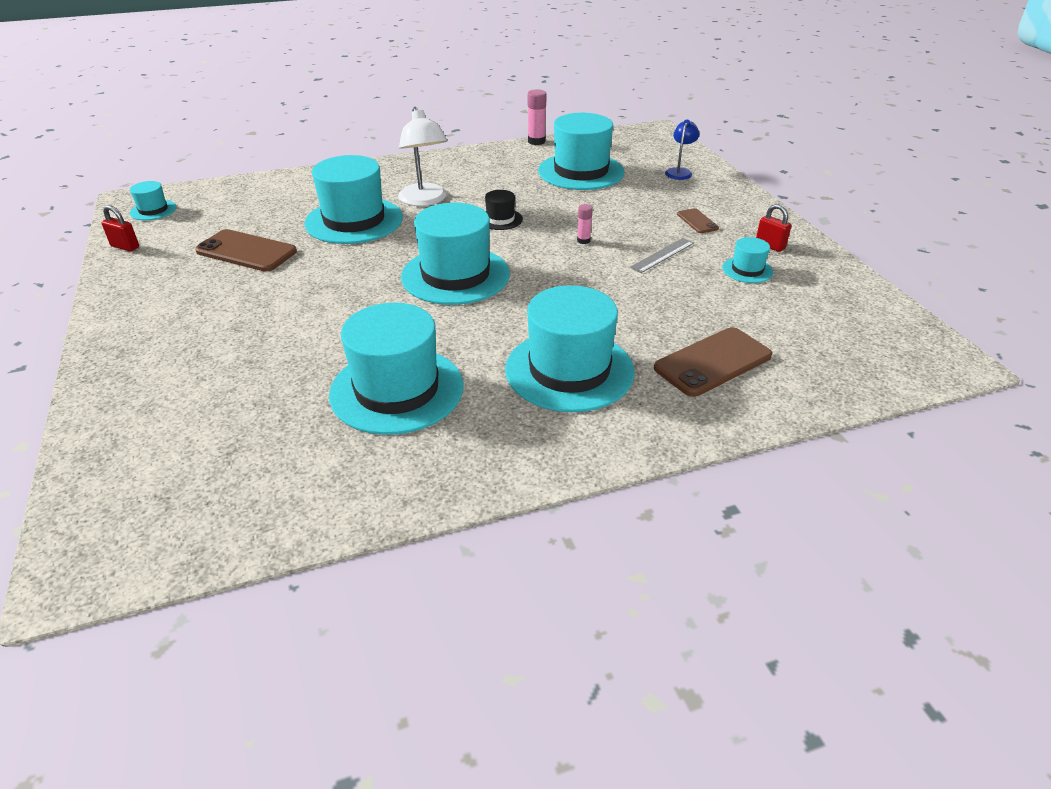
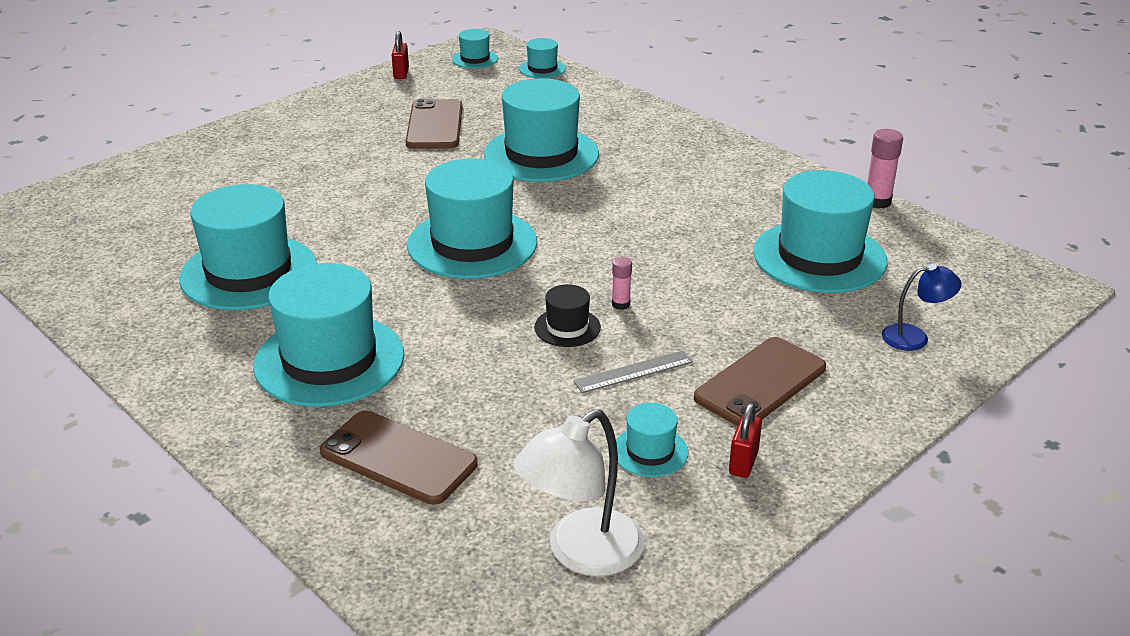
camera: 65 degrees right, 5 degrees down
white lamp [398,107,448,206] -> white lamp moved to [514,409,644,576]
black hat [485,190,523,230] -> black hat moved to [534,284,601,347]
grey ruler [630,238,694,273] -> grey ruler turned 45 degrees counterclockwise [573,351,693,393]
brown phone [677,208,719,233] -> brown phone [694,337,826,426], size x1.92
none -> turquoise hat [519,38,566,79]

